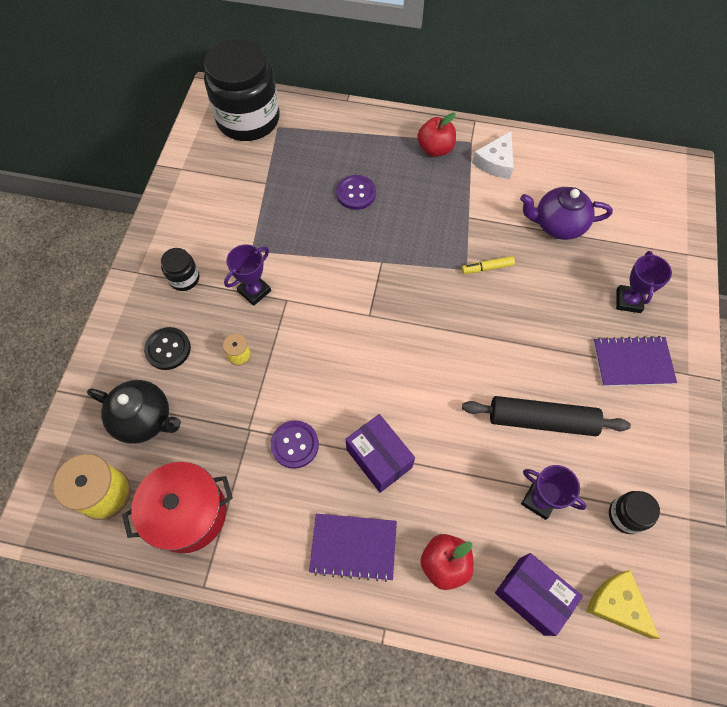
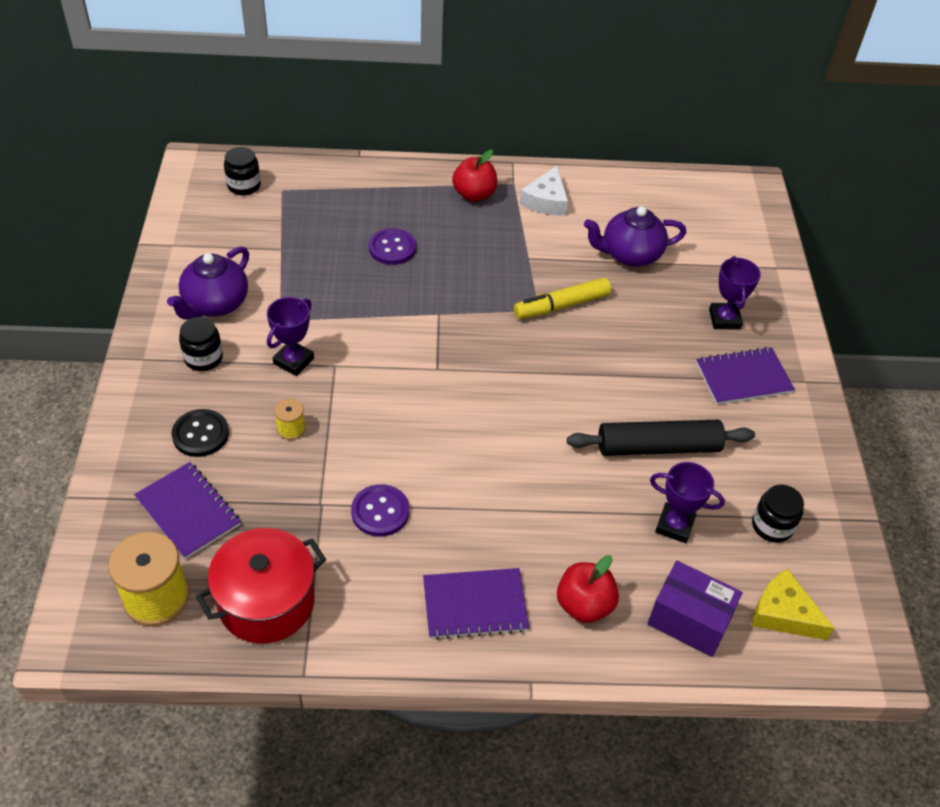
camera: 15 degrees left, 15 degrees down
black teapot [87,380,181,444] -> purple notebook [134,462,241,559]
black jar [204,38,280,141] -> black jar [224,147,261,195], size x0.43
purple box [346,414,415,493] -> none
yellow marker [461,256,515,274] -> yellow marker [514,277,611,319], size x1.65
none -> purple teapot [167,246,249,320]

